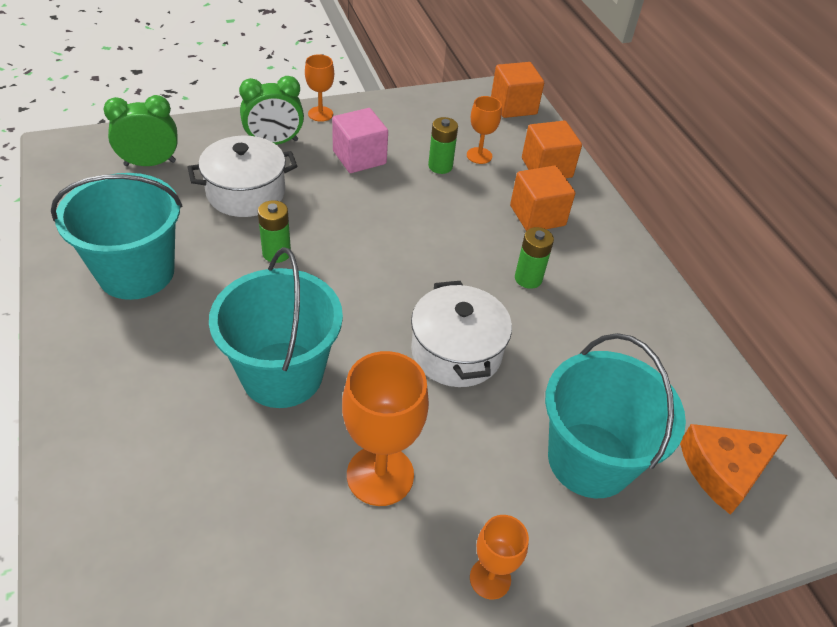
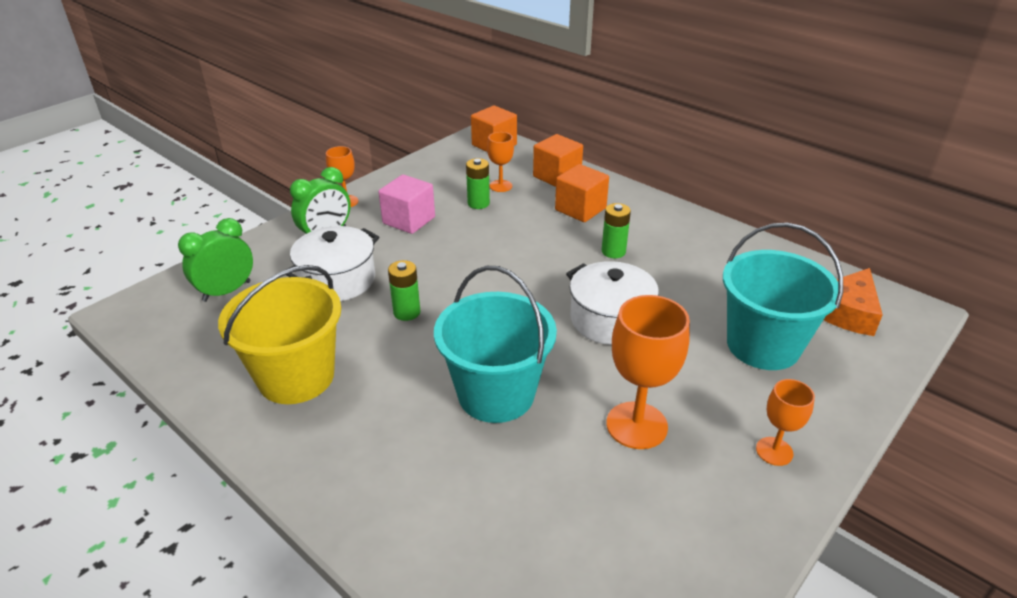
camera: 25 degrees left, 10 degrees down
turquoise bucket [51,173,183,300] -> yellow bucket [218,265,341,404]

